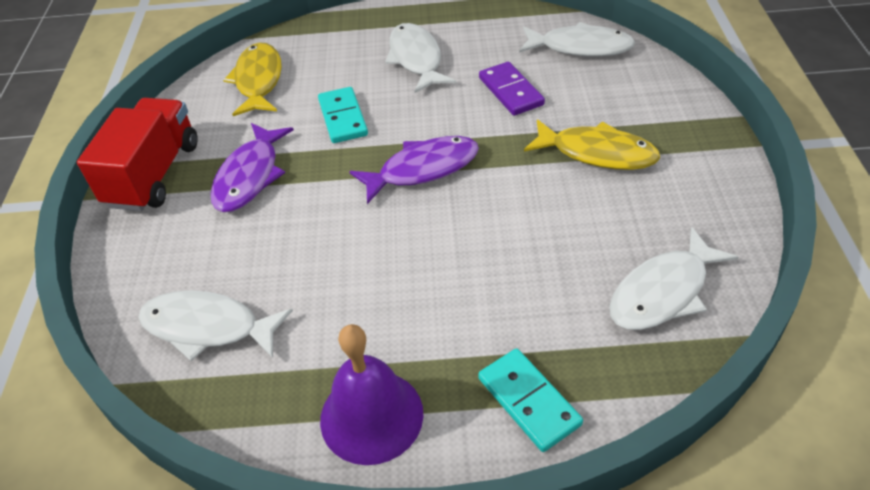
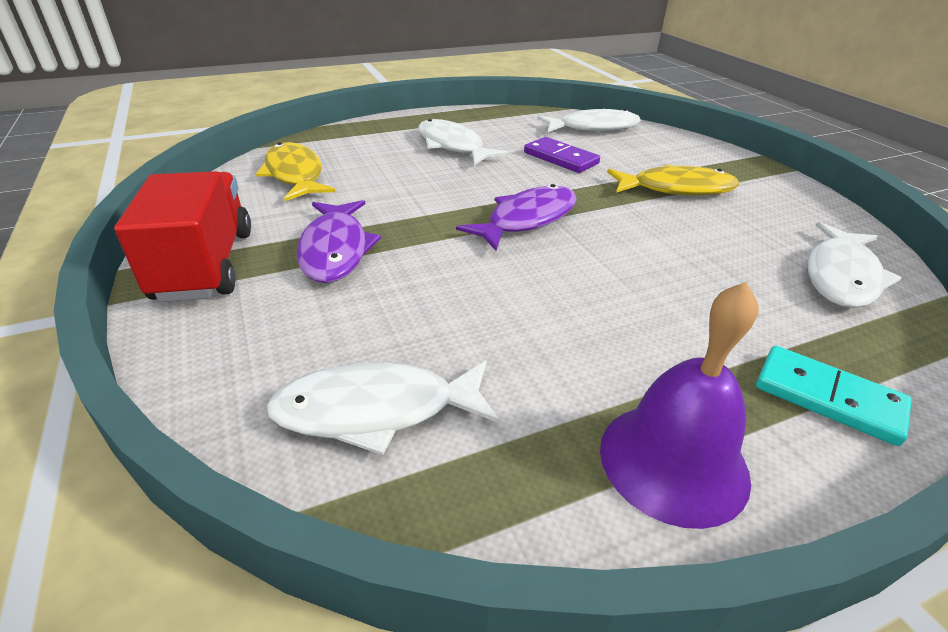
camera: 25 degrees left, 10 degrees down
turquoise domino [318,87,368,143] -> none

